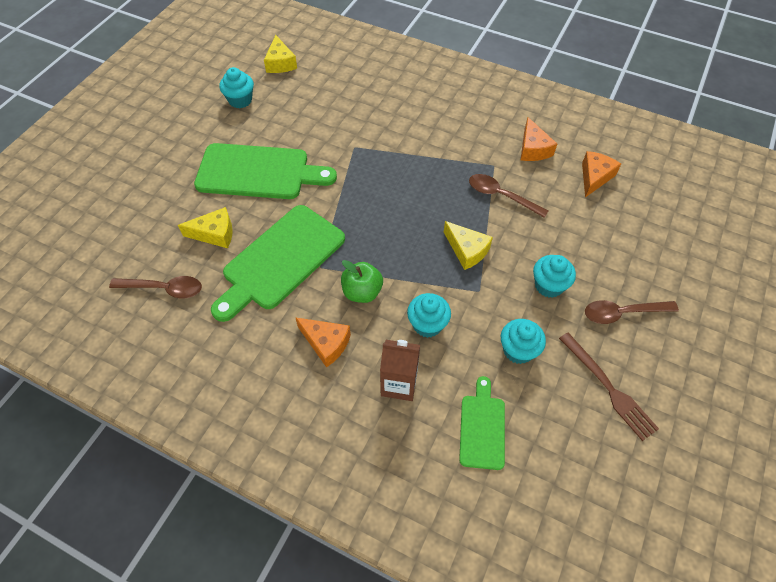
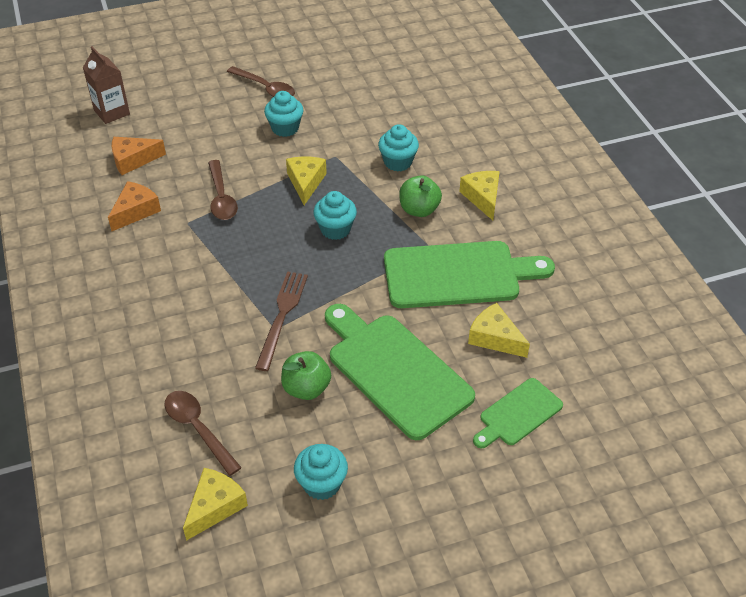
camera: 135 degrees left, 10 degrees down
brown spoon [109,276,202,298] -> brown spoon moved to [164,391,242,476]
orange cheese [295,317,351,367] -> yellow cheese [459,171,500,220]
brown carton [380,340,420,401] -> brown carton moved to [83,46,130,124]
green cutting board [459,376,505,470] -> green cutting board moved to [473,378,563,448]
turquoise cupcake [501,319,546,364] -> turquoise cupcake moved to [313,191,357,240]
brown fork [559,332,659,441] -> brown fork moved to [255,271,308,371]
none -> green apple [281,351,331,400]

